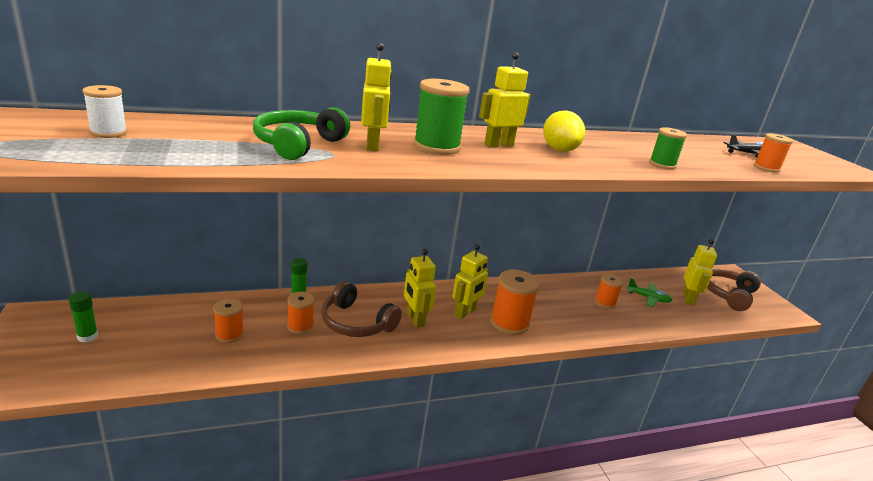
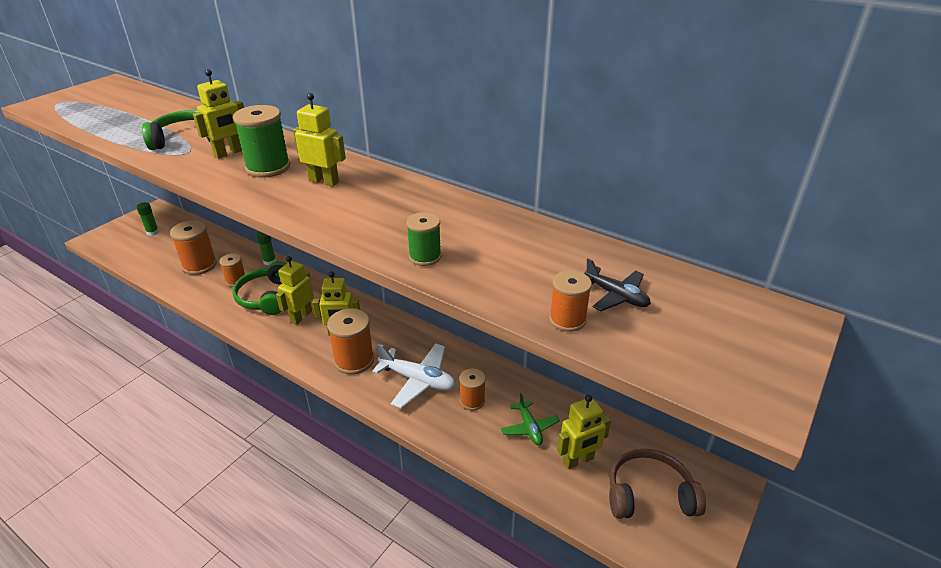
camera: 55 degrees right, 10 degrees up
white spool [82,85,127,138] -> none
orange spool [213,298,244,343] -> orange spool [170,220,217,275], size x1.67
brown headphones [321,281,402,337] -> green headphones [232,261,286,315]
yellow lemon [543,111,585,152] -> none
none -> white plane [372,344,456,408]

